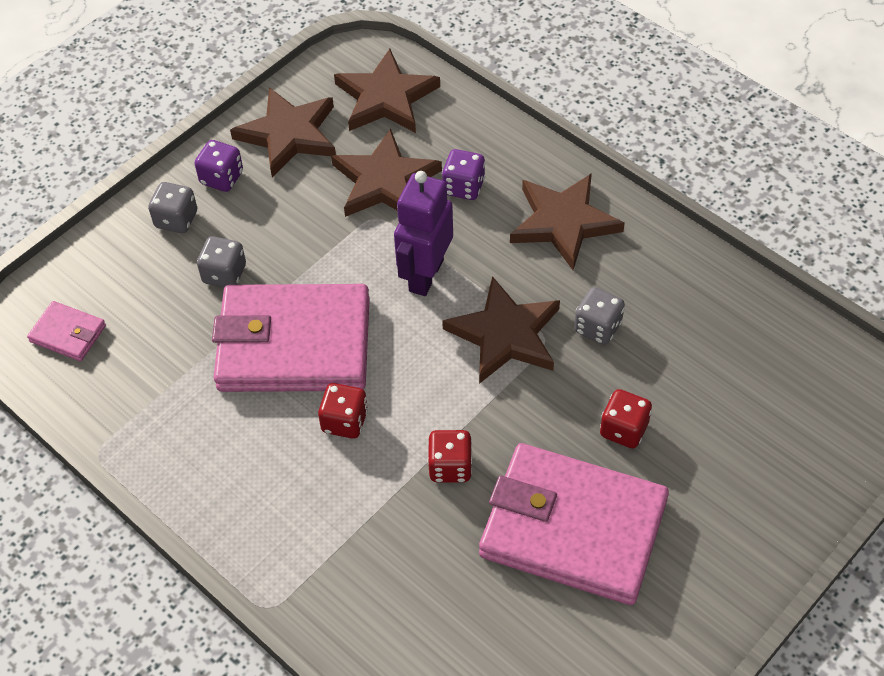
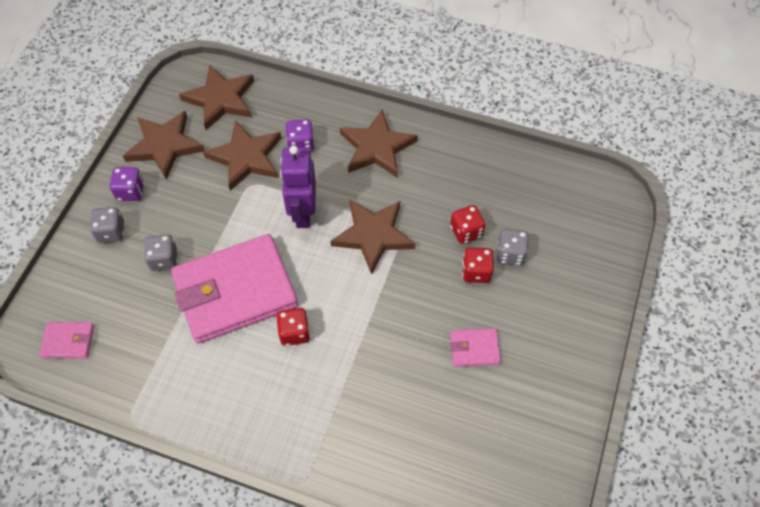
camera: 25 degrees left, 5 degrees up
red dice [427,430,472,482] -> red dice moved to [450,205,485,244]
pink wallet [479,443,669,605] -> pink wallet [450,328,501,367], size x0.43
grey dice [574,287,625,345] -> grey dice moved to [497,229,529,265]

